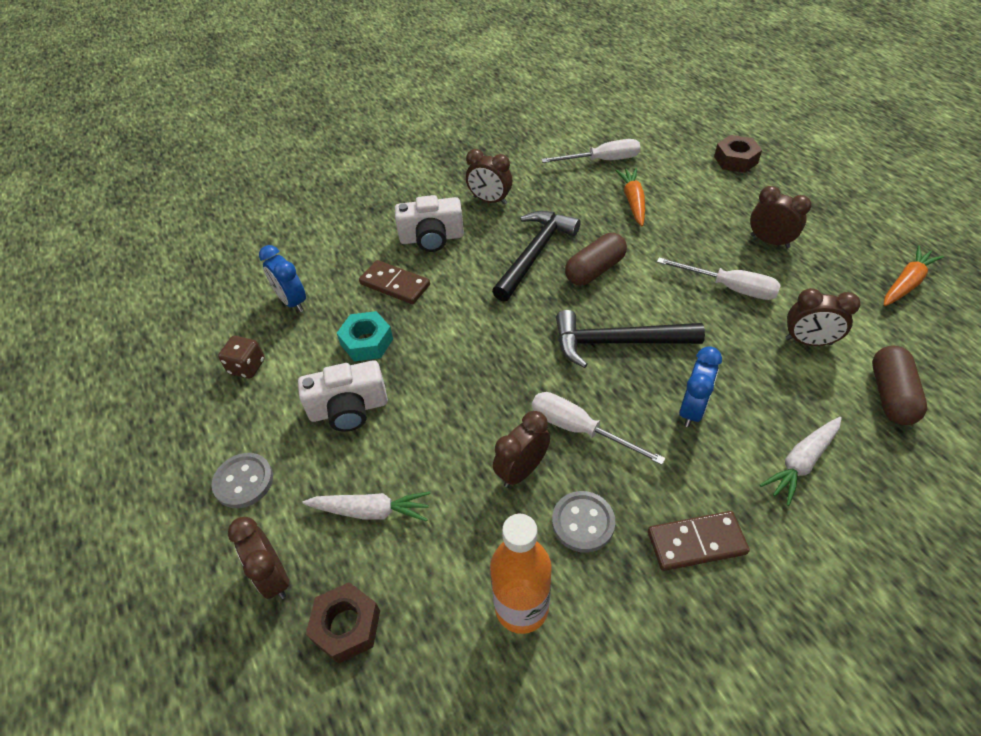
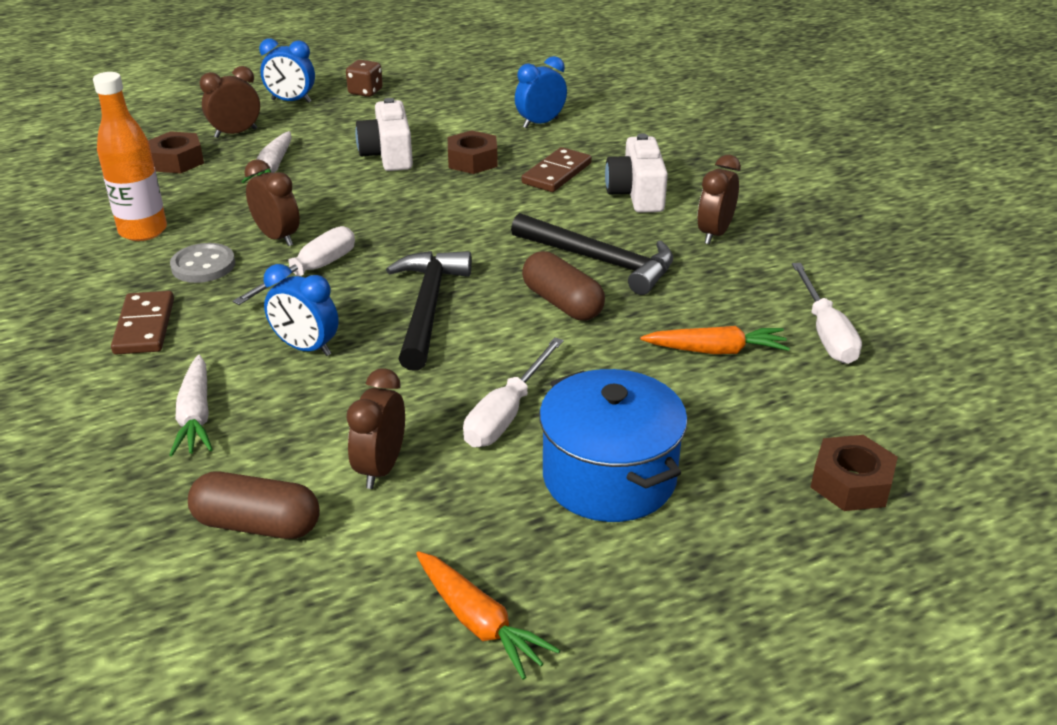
camera: 90 degrees right, 15 degrees down
grey button [212,453,273,508] -> none
brown dice [218,336,265,378] -> brown dice moved to [346,60,383,97]
turquoise nut [337,311,393,361] -> brown nut [448,130,498,174]
brown clock [750,186,812,248] -> blue pot [539,369,688,522]
white carrot [760,417,842,506] -> white carrot turned 150 degrees counterclockwise [169,355,213,456]
none -> blue clock [259,39,315,103]

